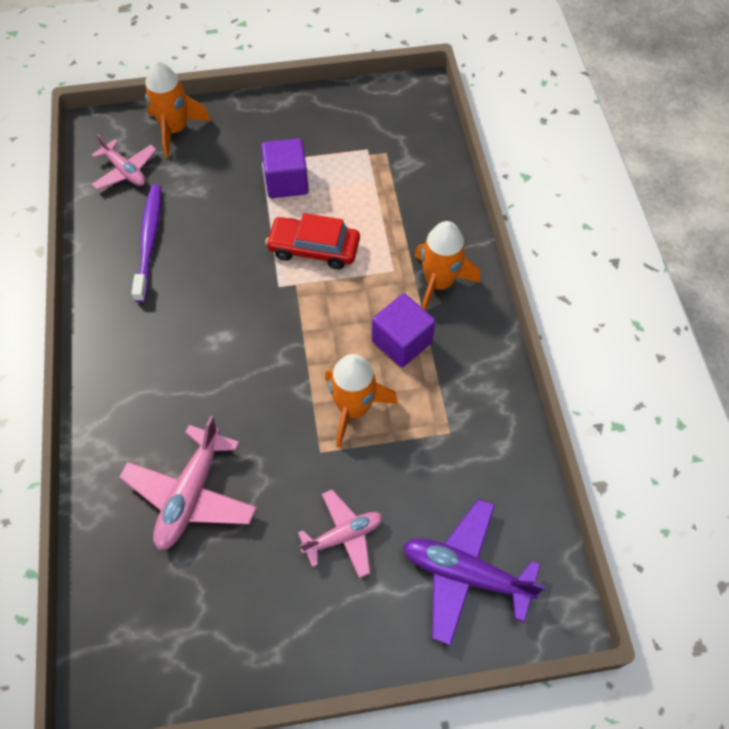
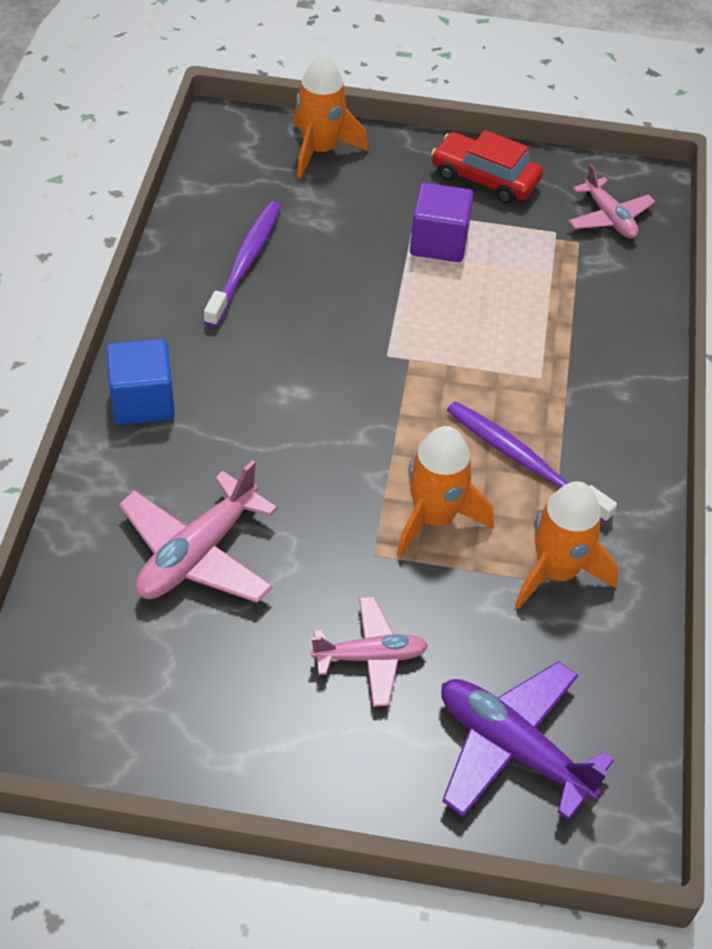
camera: 15 degrees right, 10 degrees down
pink plane [91,134,157,190] -> pink plane moved to [568,164,655,238]
red car [265,213,360,269] -> red car moved to [431,130,543,204]
purple cube [372,293,435,367] -> purple toothbrush [447,401,617,523]
orange rocket [415,221,480,311] -> orange rocket moved to [515,481,619,609]
none -> blue cube [106,339,175,425]

